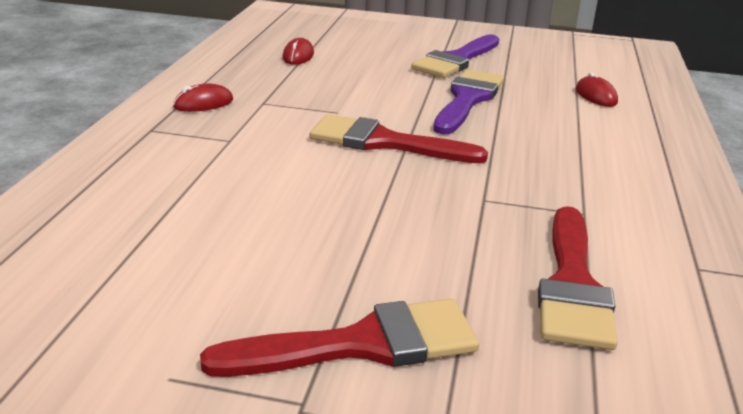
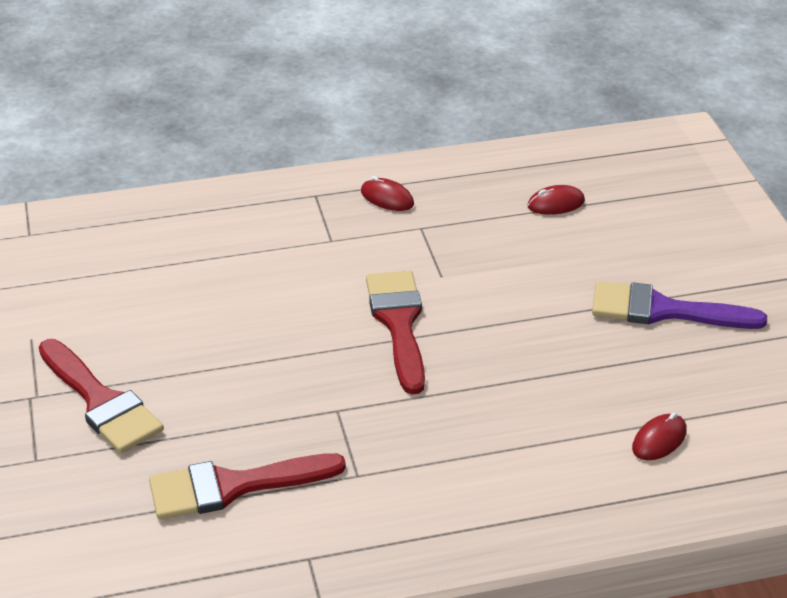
camera: 65 degrees right, 10 degrees up
purple brush [433,69,504,134] -> none

